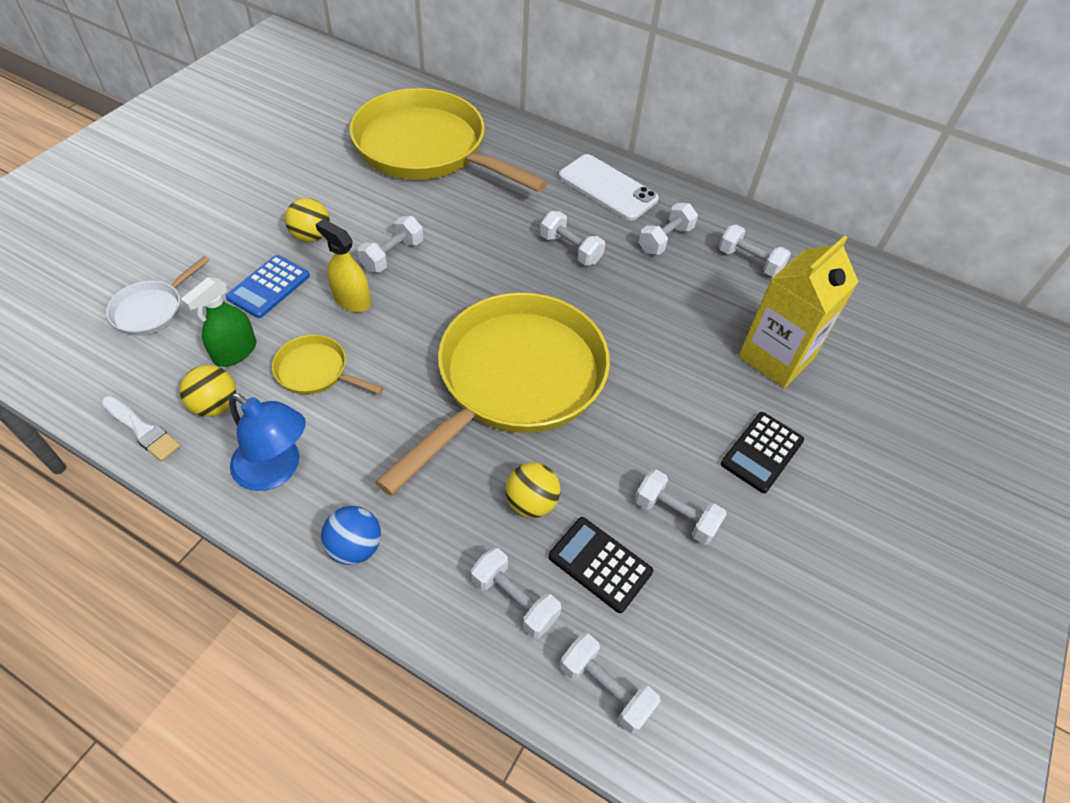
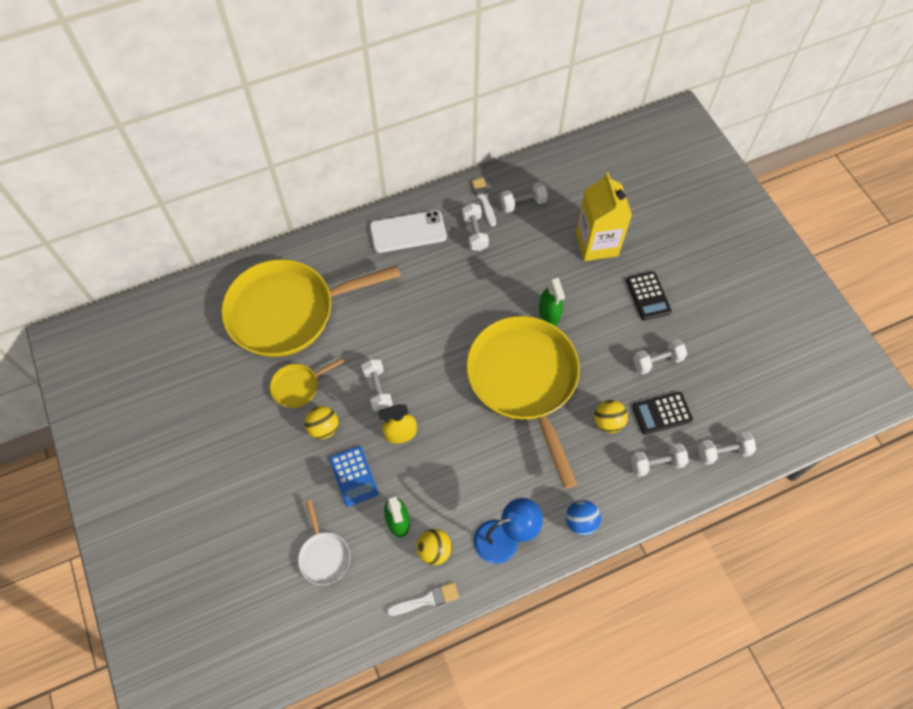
camera: 50 degrees left, 10 degrees up
yellow pan [272,335,384,394] -> yellow pan moved to [270,358,344,408]
white dumbbell [540,211,605,266] -> none
none -> white brush [472,178,496,227]
none -> green spray bottle [539,276,565,326]

